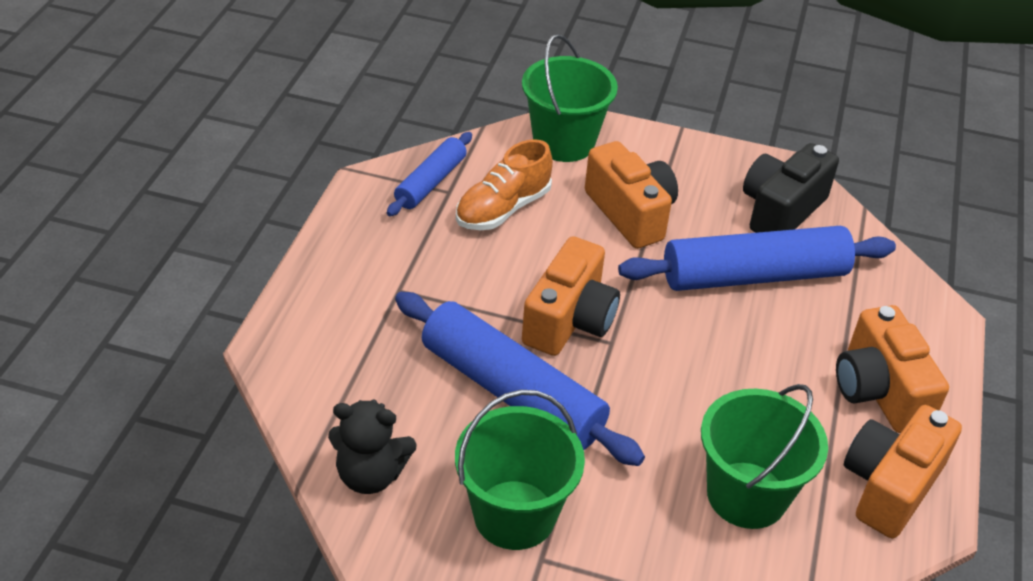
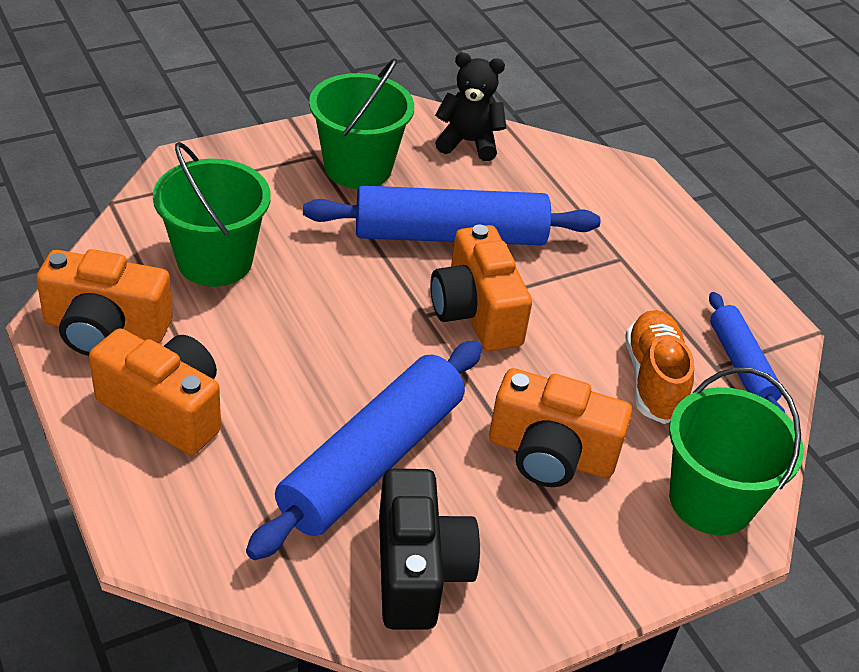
camera: 135 degrees right, 0 degrees up
black teddy bear [328,400,417,494] -> black teddy bear turned 45 degrees clockwise [435,53,506,161]
orange camera [844,405,962,539] -> orange camera turned 105 degrees clockwise [36,249,173,356]

